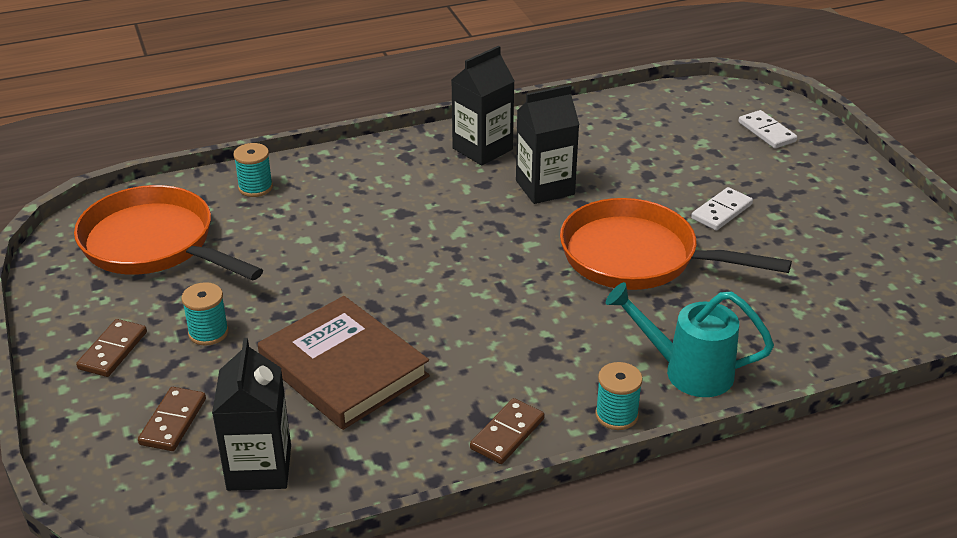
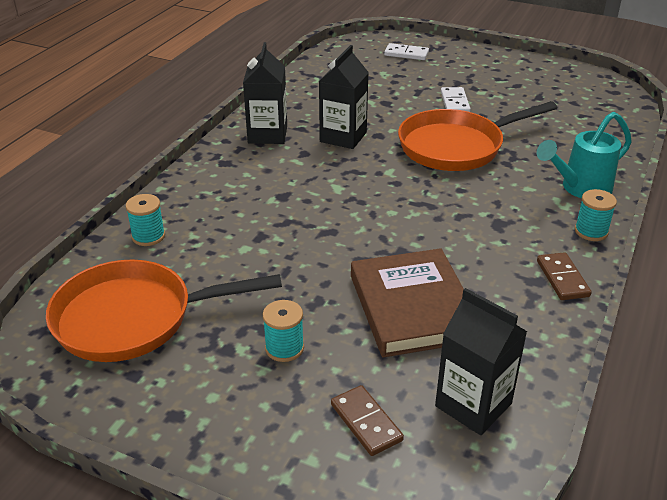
camera: 45 degrees left, 0 degrees up
brown domino [76,319,147,377] -> none
brown book [258,296,430,430] -> brown book turned 75 degrees clockwise [351,248,464,358]

